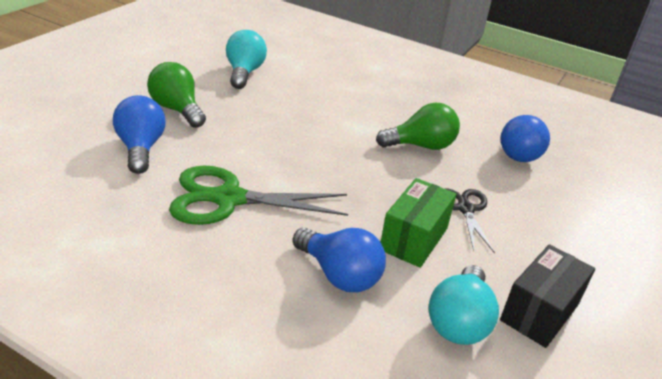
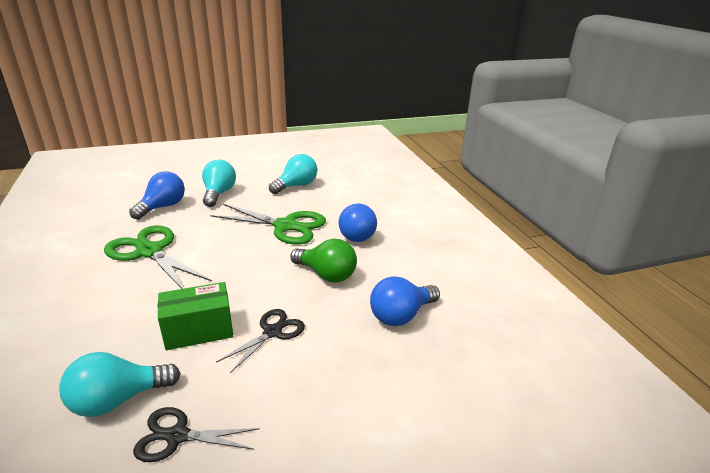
camera: 45 degrees right, 5 degrees down
green light bulb [147,62,206,128] -> turquoise light bulb [202,160,236,207]
blue light bulb [293,228,386,292] -> blue light bulb moved to [338,204,377,242]
black box [500,244,595,348] -> black scissors [133,407,260,462]
none -> green scissors [210,204,326,245]

